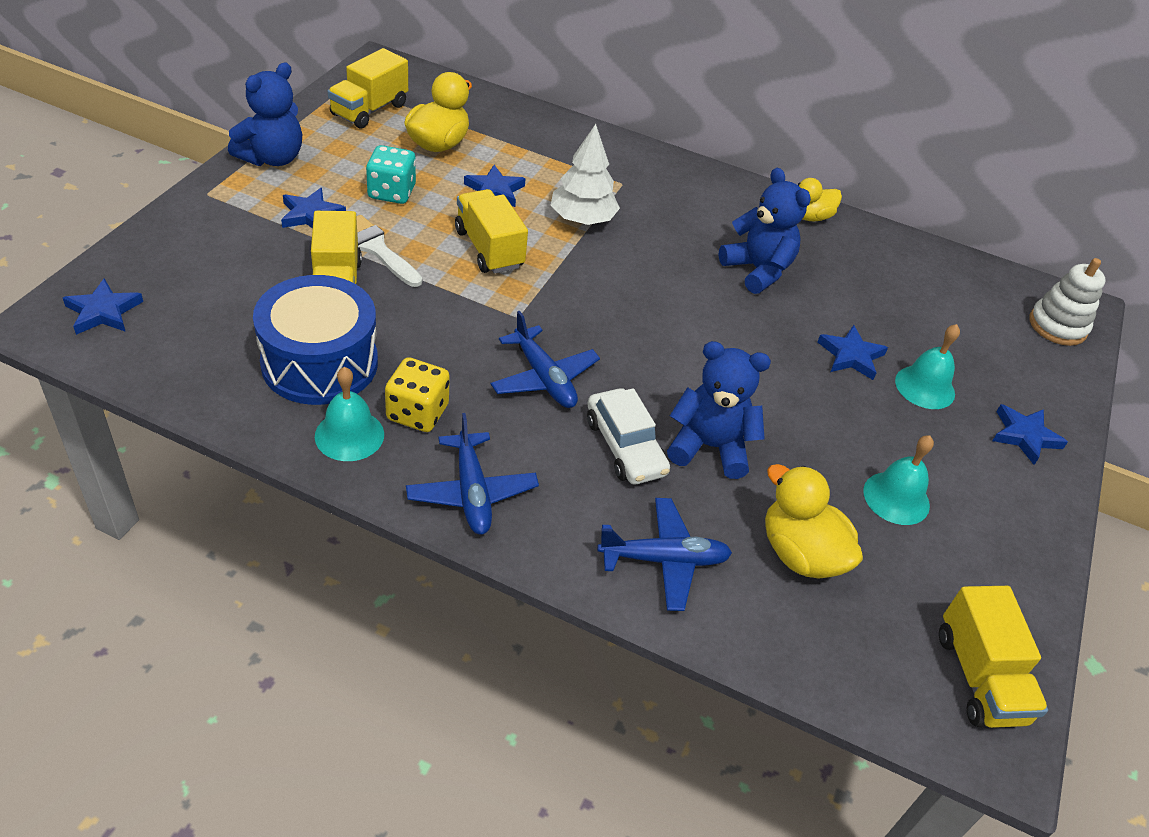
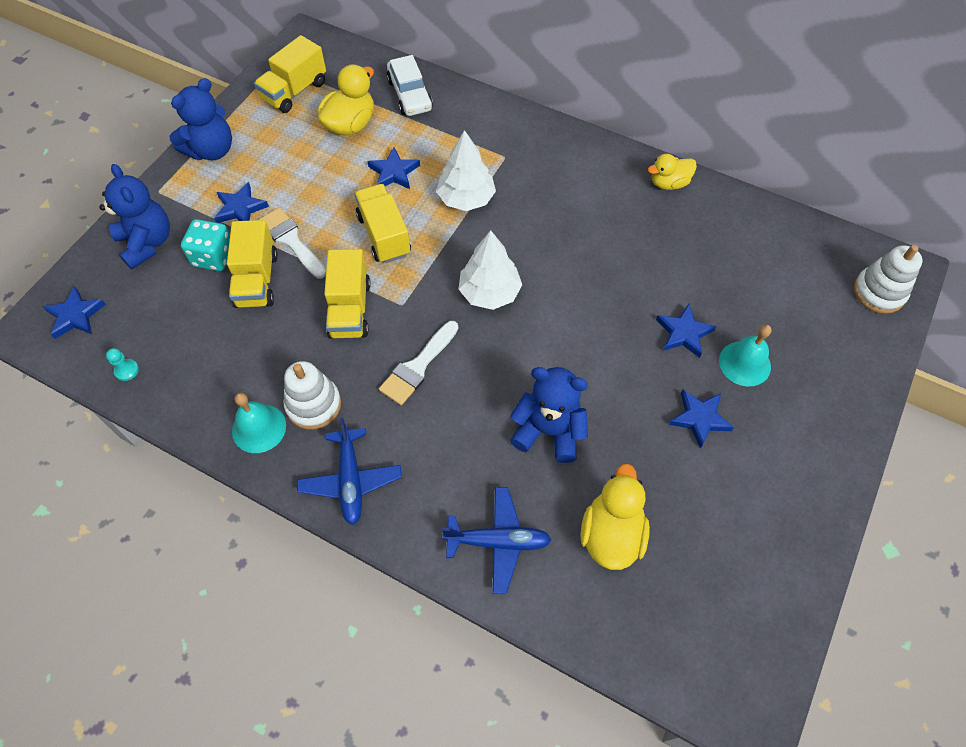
camera: 10 degrees right, 15 degrees up
blue drum [253,275,378,405] -> none
turquoise dice [366,145,416,204] -> turquoise dice moved to [181,219,230,271]
yellow dice [385,357,450,432] -> white stacking toy [284,361,341,430]
blue plane [490,311,600,408] -> white brush [379,321,458,405]
white car [587,388,670,484] -> white car moved to [387,55,433,116]
blue teddy bear [719,168,811,294] -> blue teddy bear moved to [99,164,170,269]
yellow duck [765,464,863,579] -> yellow duck turned 45 degrees clockwise [580,464,650,570]
turquoise bell [863,435,934,525] -> none
yellow truck [939,586,1048,728] -> yellow truck moved to [324,249,371,338]
blue star [992,404,1068,465] -> blue star moved to [669,390,734,449]
none -> turquoise pawn [106,348,139,381]
none -> white tree [459,230,522,310]

